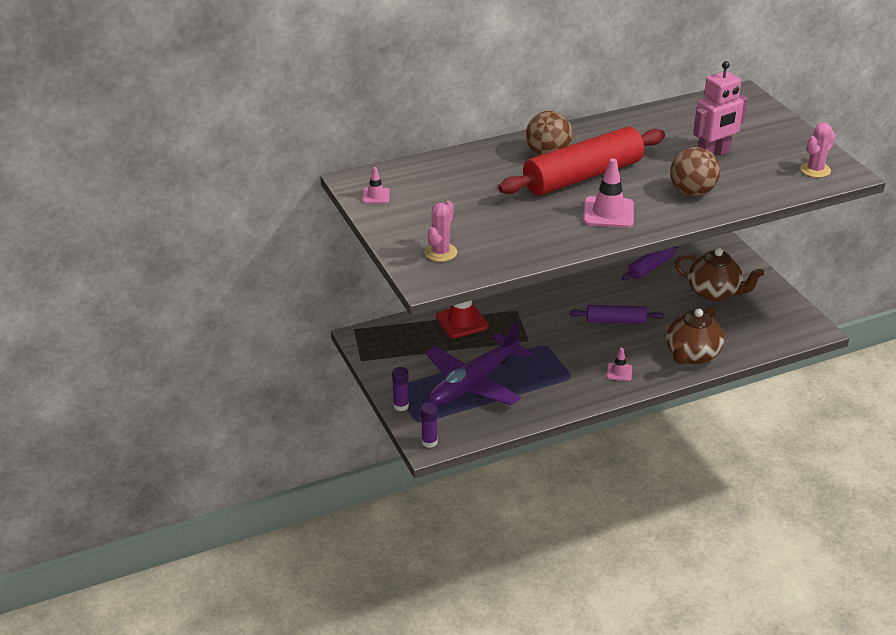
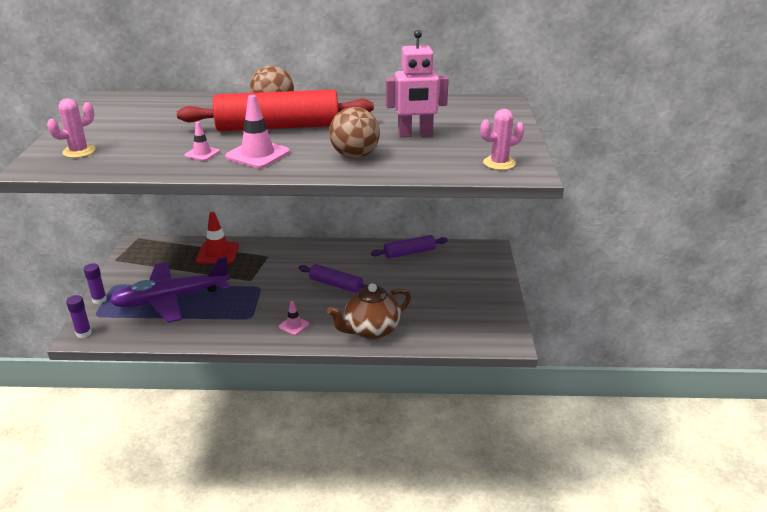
camera: 25 degrees right, 5 degrees down
pink traffic cone [363,167,389,203] -> pink traffic cone moved to [184,122,220,161]
brown teapot [674,248,764,302] -> none

